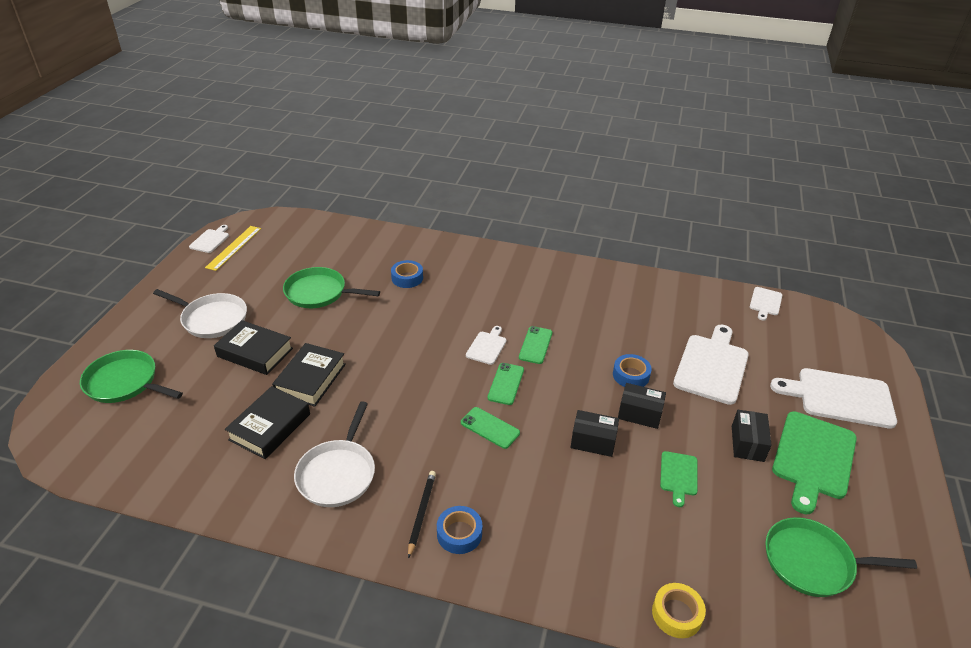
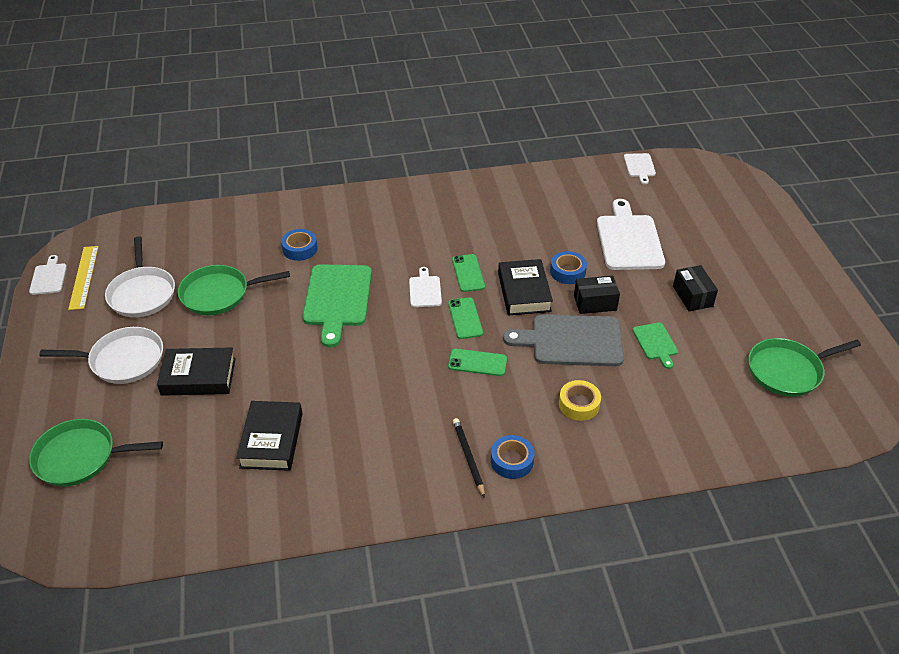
camera: 25 degrees left, 5 degrees up
black book [272,343,346,407] -> black book moved to [498,259,553,315]
white pan [294,402,375,507] -> white pan moved to [105,236,175,317]
black box [570,410,619,457] -> grey cutting board [503,314,624,366]
yellow tape [652,583,706,638] -> yellow tape moved to [559,380,601,421]
white cutting board [770,368,897,429] -> none
green cutting board [772,411,857,514] -> green cutting board moved to [303,264,372,347]

